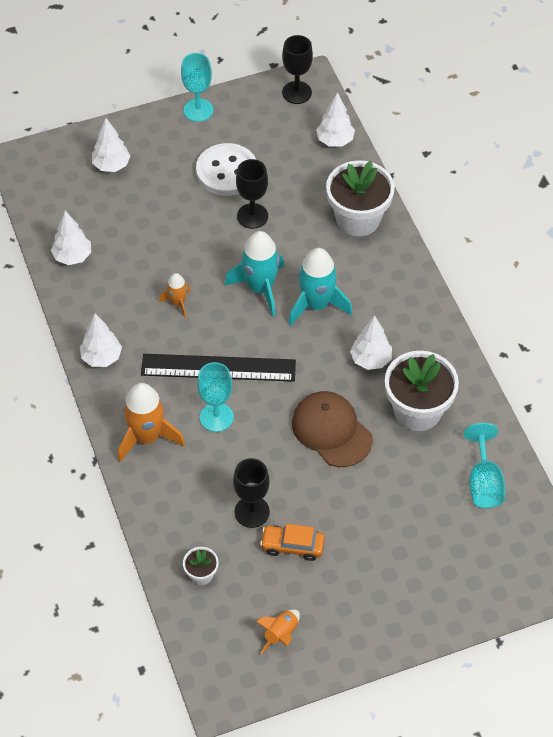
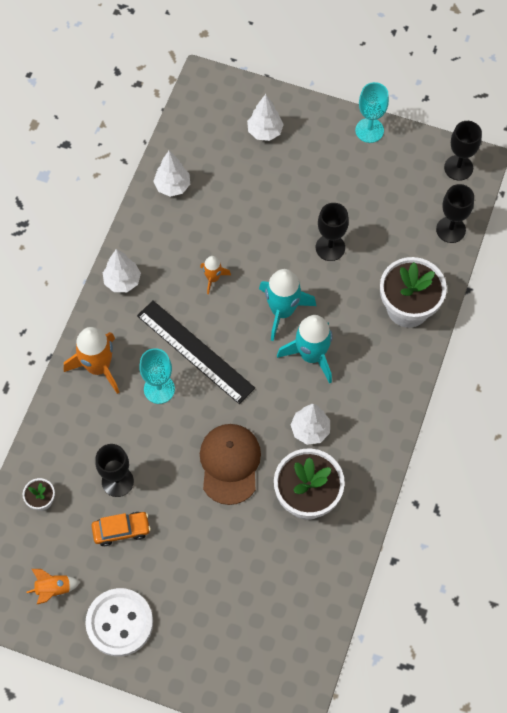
camera: 40 degrees right, 10 degrees up
white button [196,143,256,196] -> white button moved to [85,588,153,657]
orange car [260,524,325,561] -> orange car turned 120 degrees clockwise [92,512,151,546]
white tree [316,92,355,147] -> black goblet [436,184,474,243]
turquoise goblet [463,423,505,508] -> none

